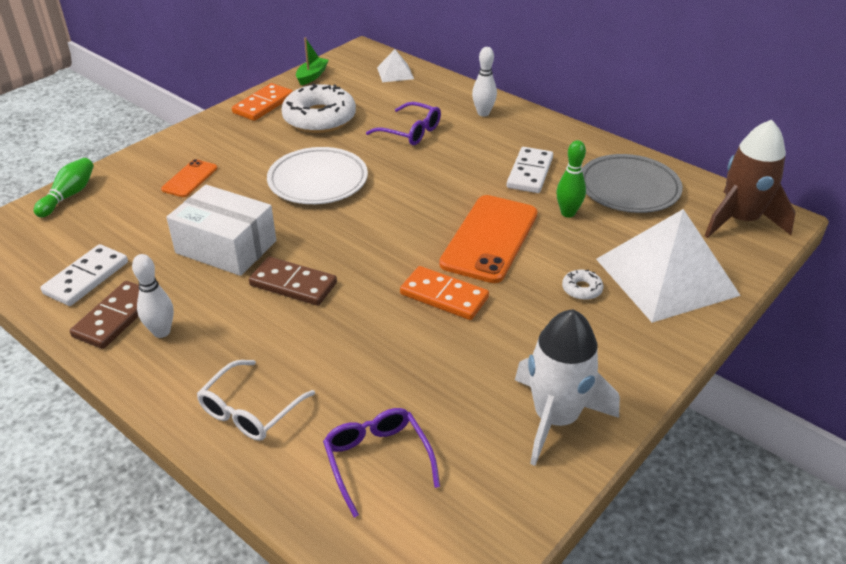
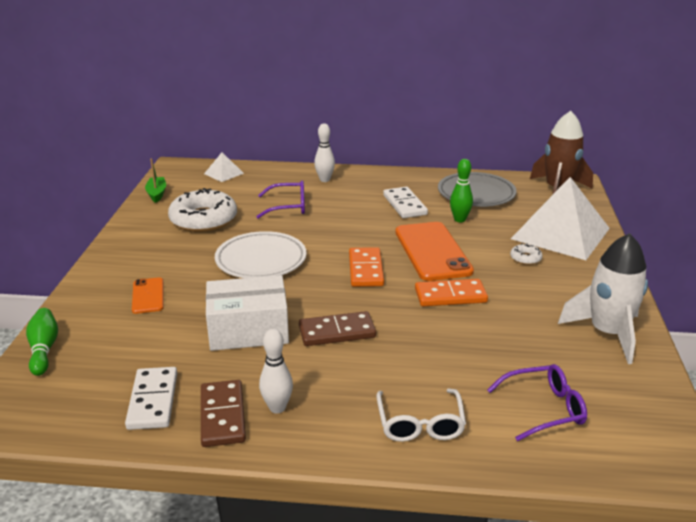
camera: 35 degrees left, 10 degrees down
orange domino [232,83,293,121] -> orange domino moved to [349,247,384,287]
purple glasses [323,408,440,518] -> purple glasses turned 135 degrees clockwise [487,364,587,441]

